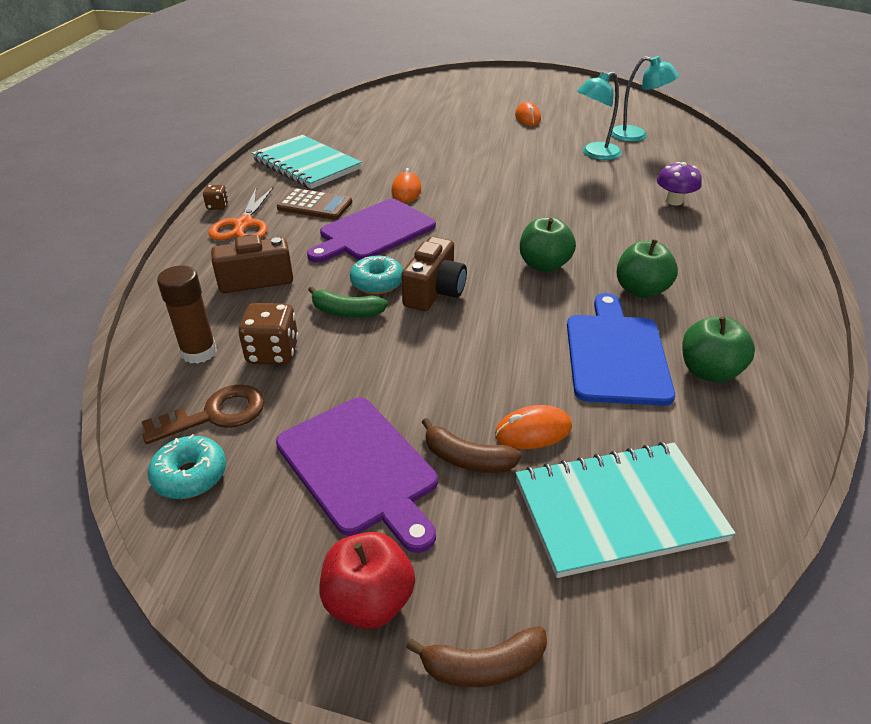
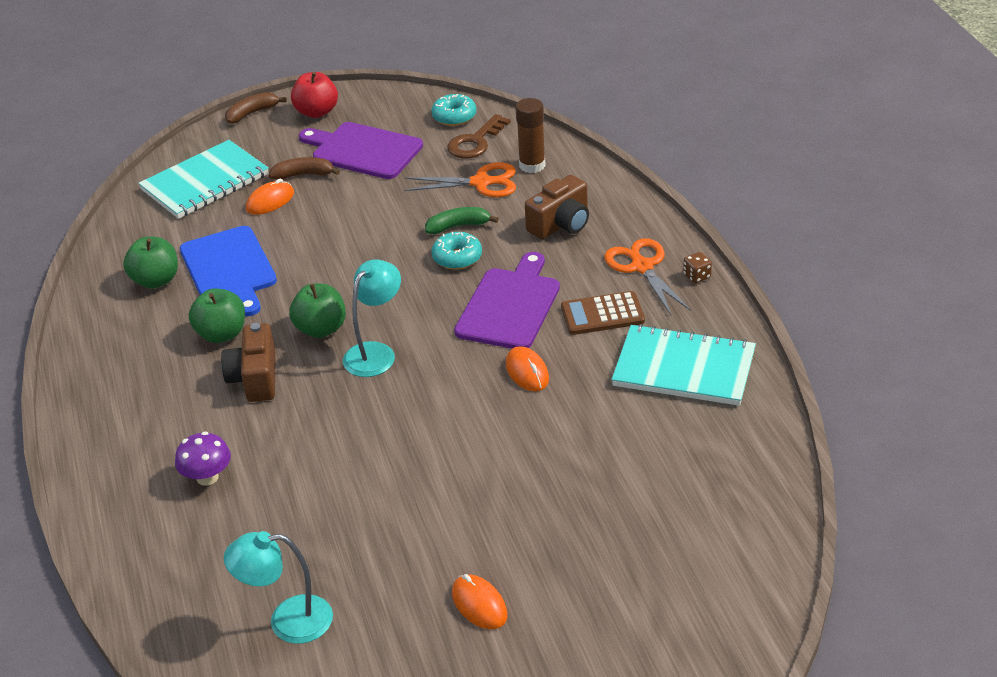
camera: 155 degrees right, 0 degrees up
brown dice [238,303,299,365] -> orange scissors [404,162,516,197]
brown camera [401,237,467,311] -> brown camera moved to [221,323,276,402]
turquoise lamp [577,71,622,160] -> turquoise lamp moved to [343,259,401,377]

